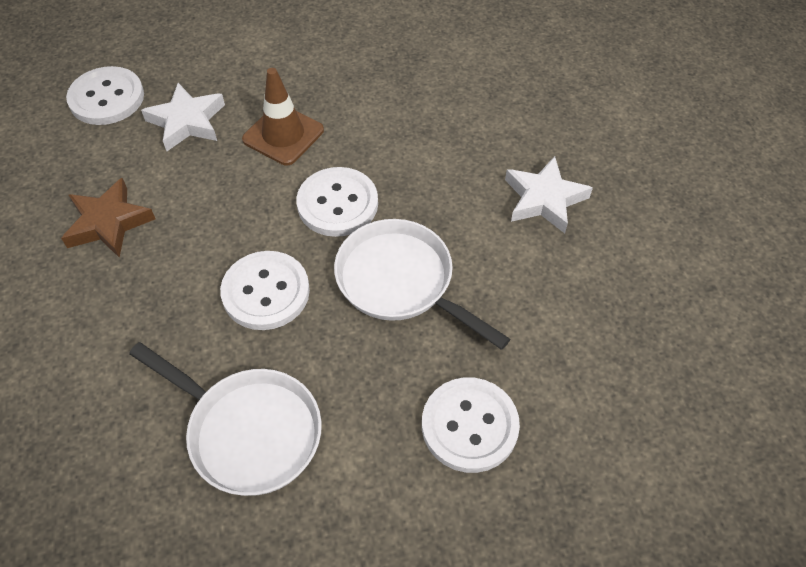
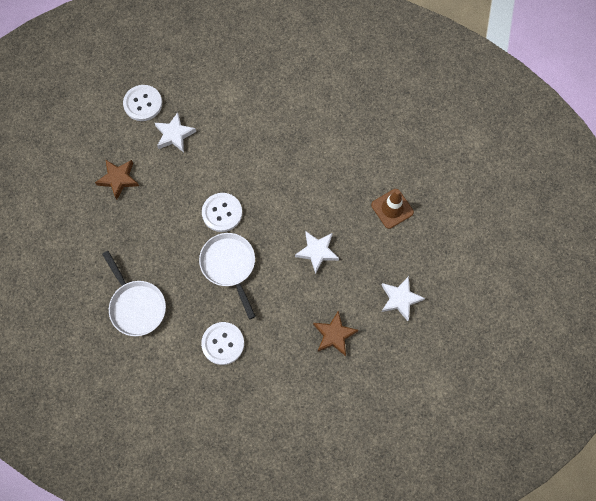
camera: 25 degrees right, 15 degrees up
white button [220,251,310,330] -> none
brown traffic cone [242,68,324,165] -> brown traffic cone moved to [371,189,414,229]
none -> brown star [313,311,358,356]
none -> white star [381,276,425,321]

